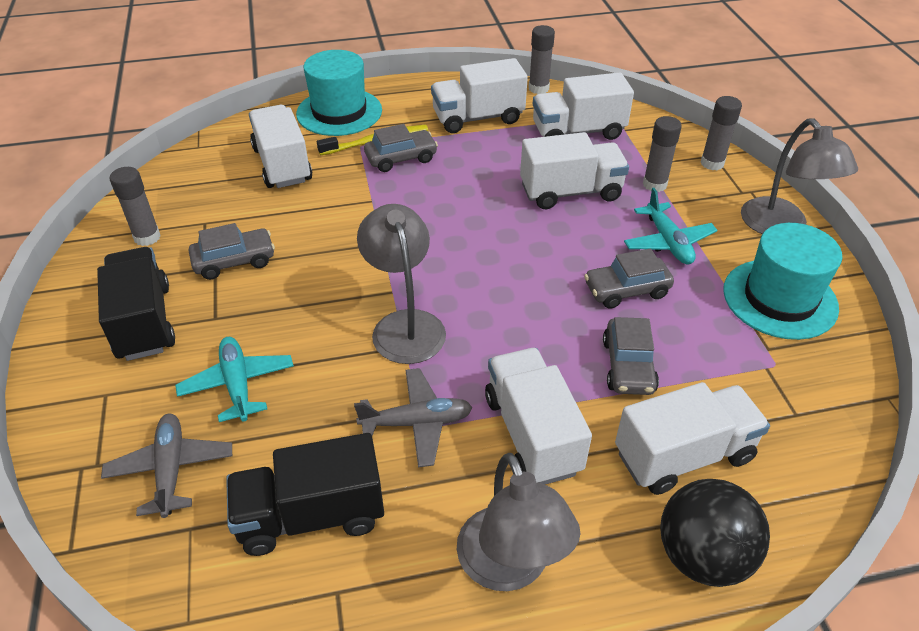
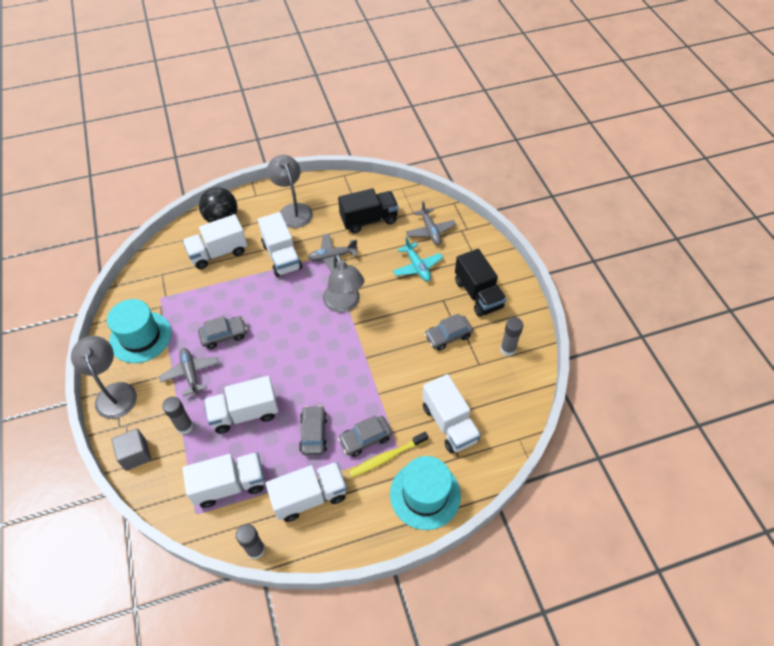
camera: 175 degrees right, 10 degrees up
grey car [603,317,659,395] -> grey car moved to [299,405,327,455]
turquoise plane [624,188,717,264] -> grey plane [159,348,219,396]
grey glue stick [701,96,742,170] -> grey cube [111,428,151,471]

